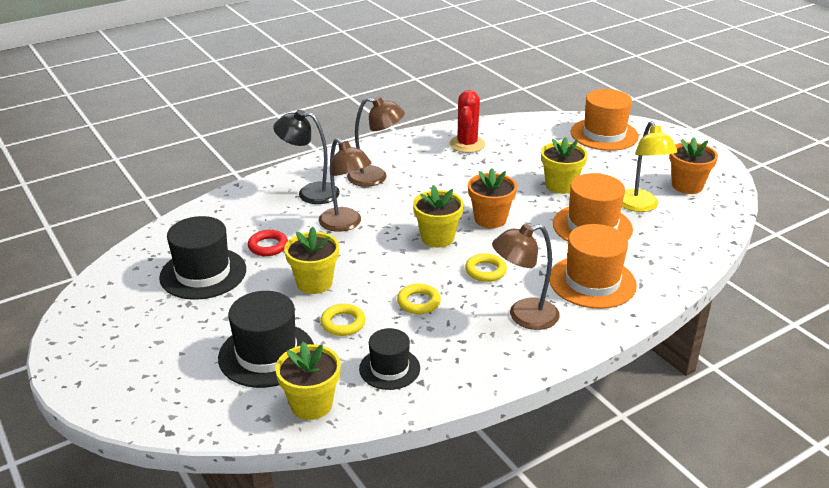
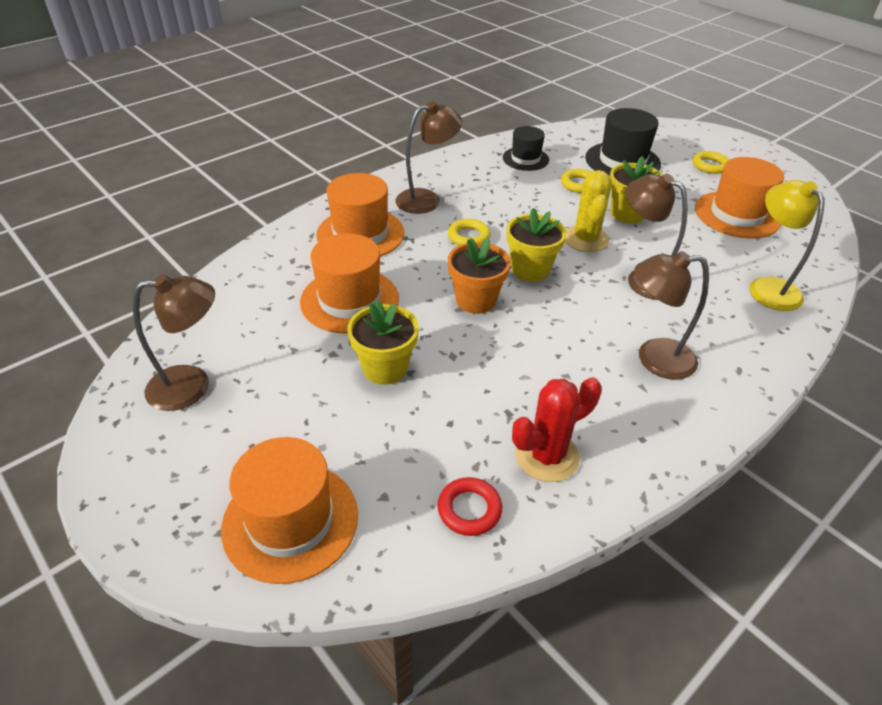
camera: 170 degrees right, 10 degrees up
black hat [159,216,246,300] -> orange hat [695,157,784,239]
red ring [248,230,288,256] -> red ring moved to [438,477,502,536]
black lamp [273,110,340,204] -> none
yellow flower pot [275,342,341,420] -> none
yellow ring [397,284,441,314] -> yellow ring moved to [692,151,729,174]
red cactus [450,90,485,153] -> red cactus turned 60 degrees clockwise [512,377,602,482]
yellow lamp [622,121,678,212] -> yellow lamp moved to [749,180,825,311]
orange flower pot [669,138,718,194] -> brown lamp [133,274,215,411]
none -> yellow cactus [565,170,612,252]

